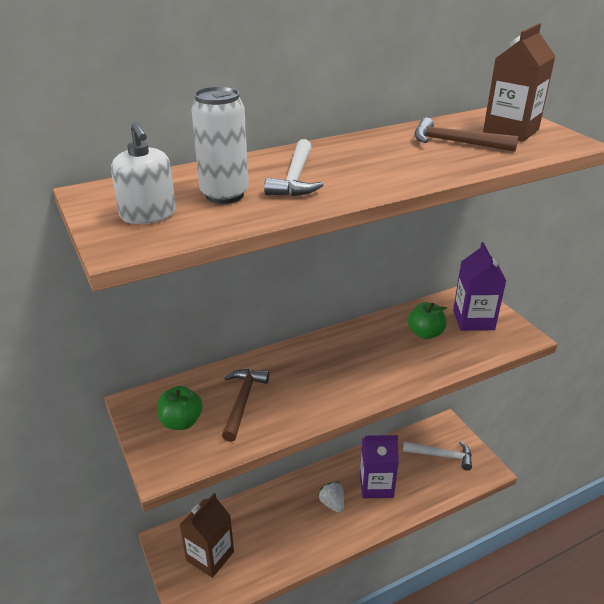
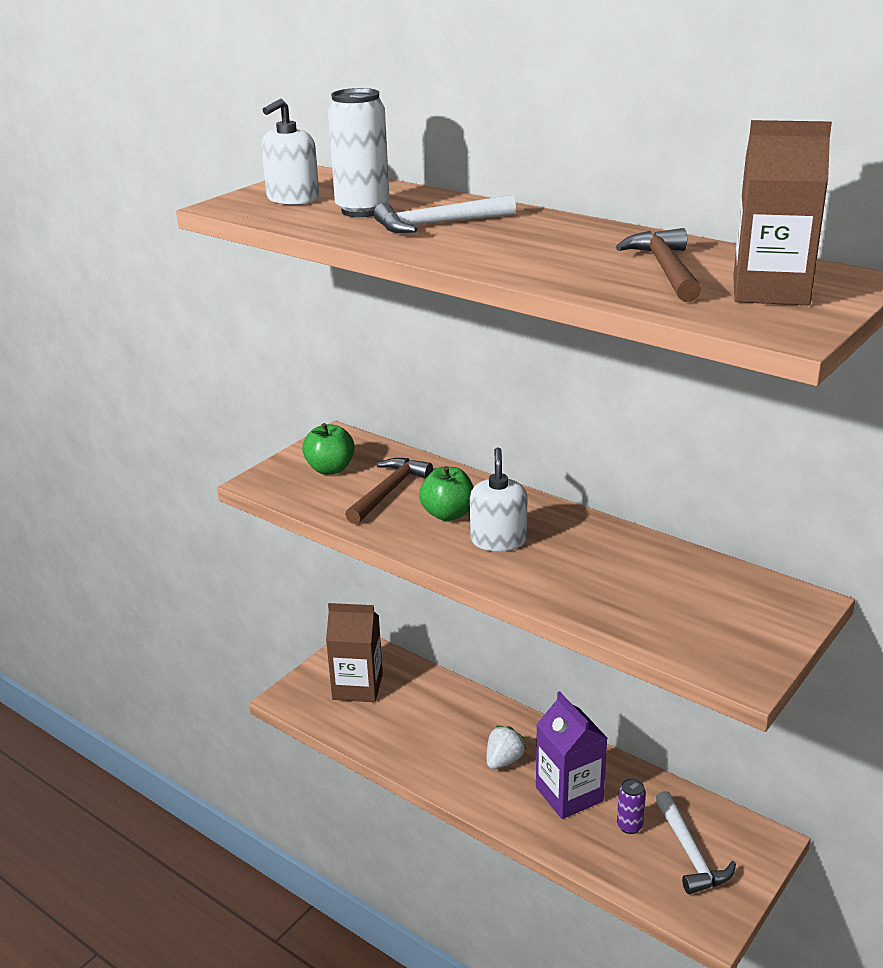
camera: 65 degrees right, 5 degrees down
brown hammer [222,369,269,442] -> brown hammer turned 45 degrees counterclockwise [345,458,433,524]
green apple [408,302,447,339] -> green apple moved to [419,466,474,521]
purple carton [453,242,506,331] -> none
none -> white soap dispenser [470,447,527,551]
none -> purple can [617,778,646,834]

